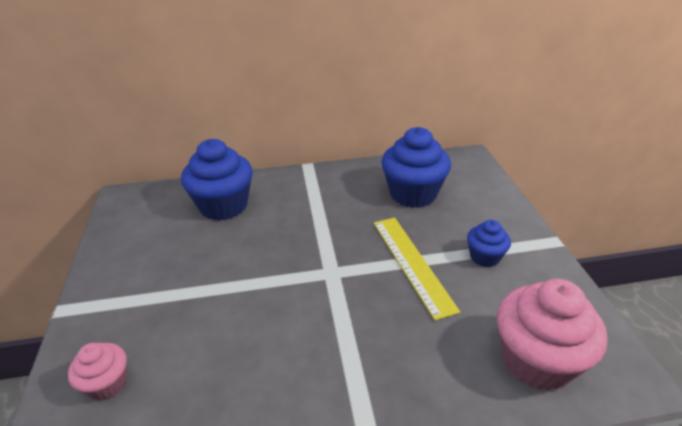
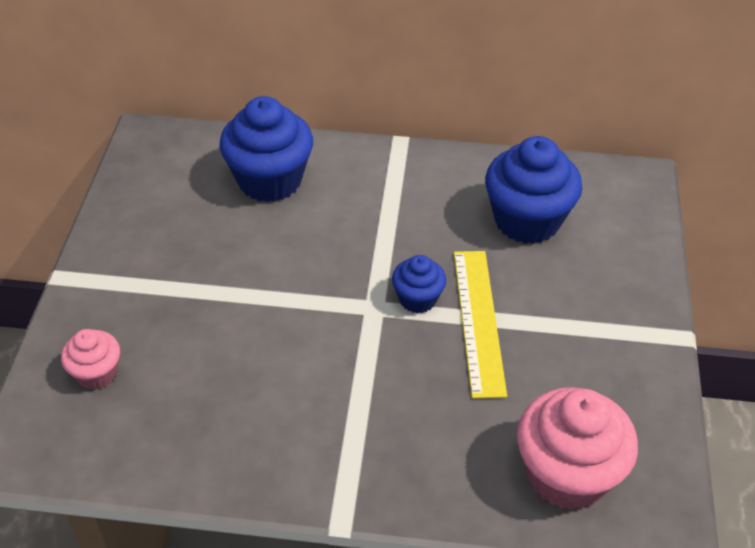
camera: 15 degrees right, 10 degrees up
blue cupcake [467,220,511,267] -> blue cupcake moved to [392,255,446,313]

